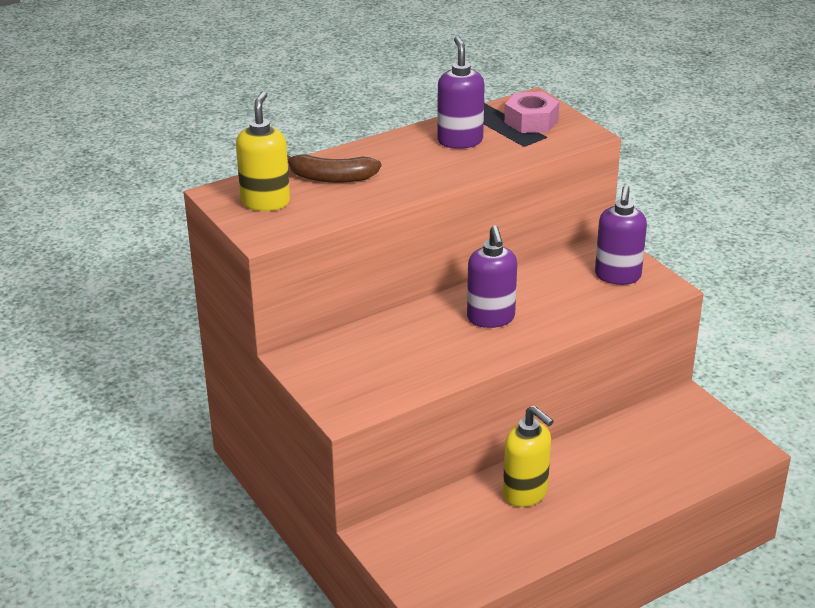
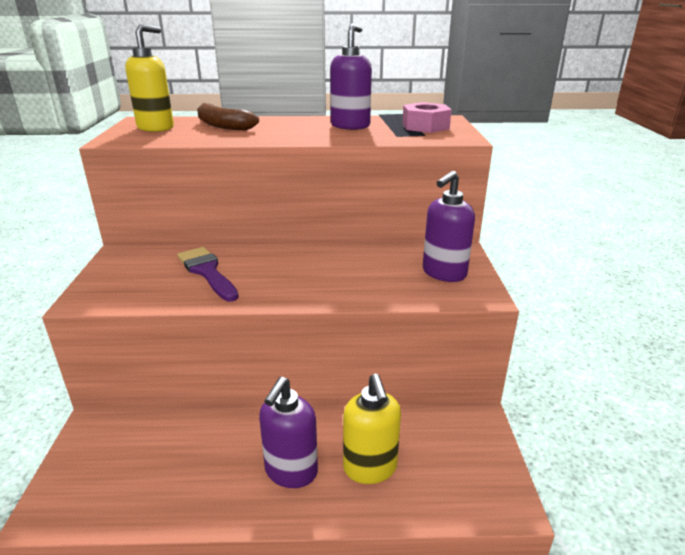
camera: 30 degrees right, 5 degrees down
purple soap dispenser [467,225,517,328] -> purple soap dispenser moved to [259,377,318,488]
yellow soap dispenser [503,405,554,507] -> yellow soap dispenser moved to [343,374,401,484]
none -> purple brush [177,247,239,302]

